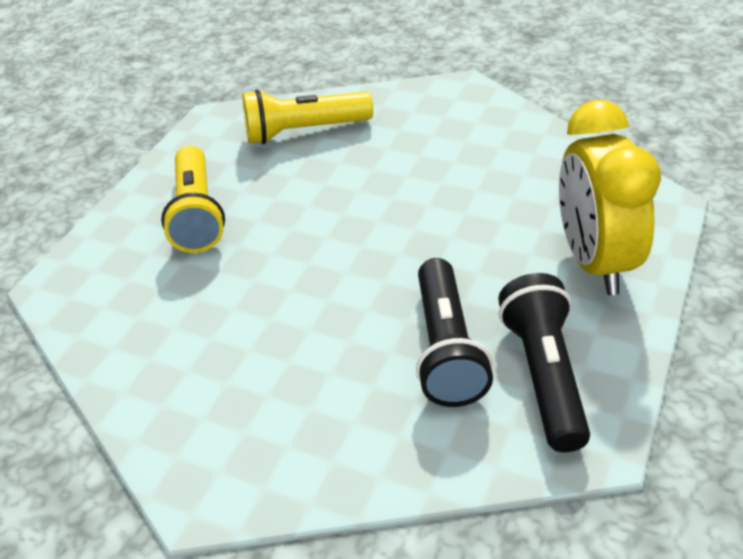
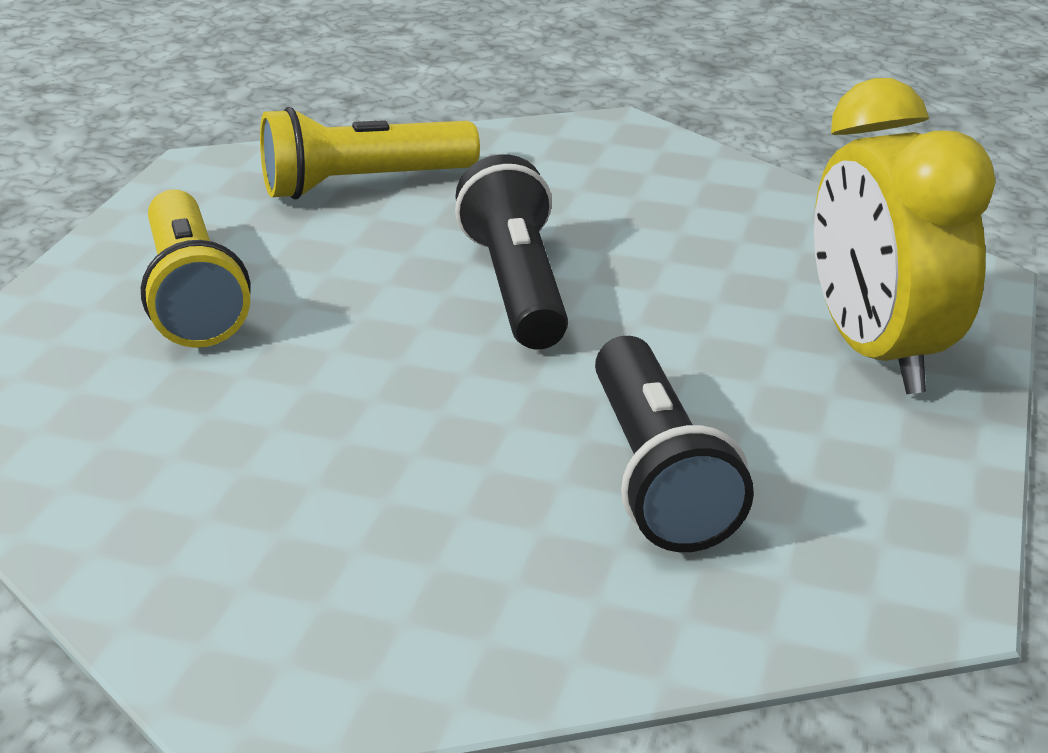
camera: 10 degrees left, 10 degrees down
black flashlight [498,273,590,452] -> black flashlight moved to [455,154,568,350]

